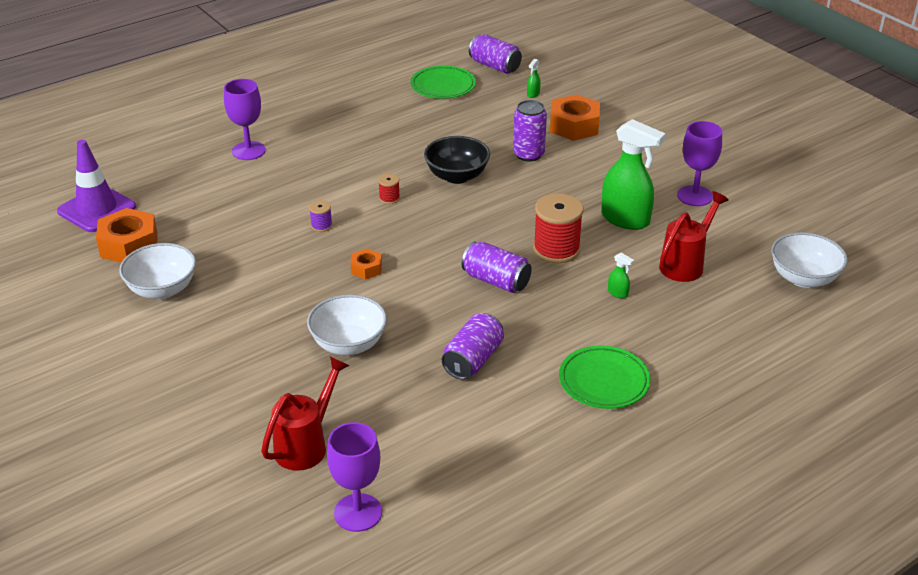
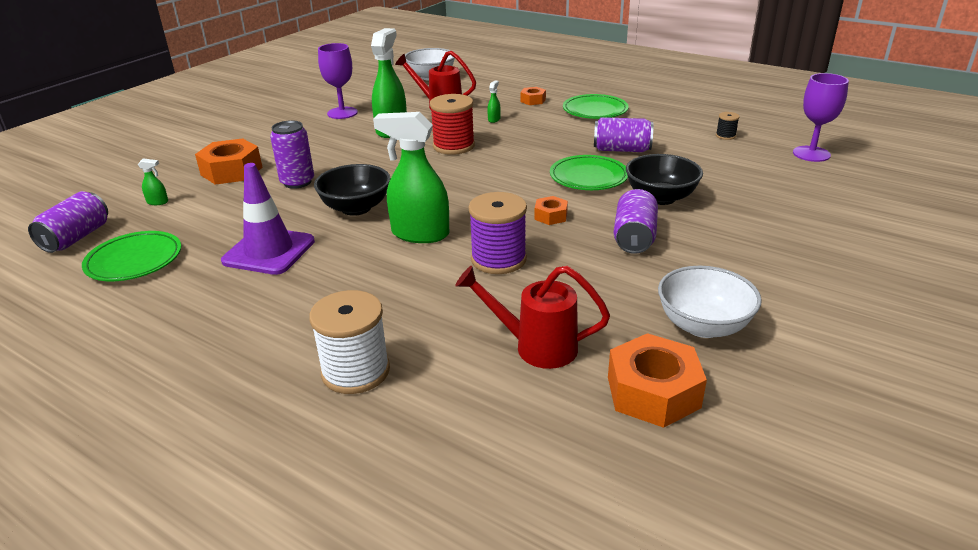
camera: 110 degrees left, 5 degrees down
purple traffic cone [57,140,136,232] -> purple traffic cone moved to [221,163,315,275]
purple goblet [224,79,266,160] -> white spool [309,290,390,394]
red watering can [261,357,350,470] -> red watering can moved to [455,265,610,369]
white bowl [307,294,387,355] -> black bowl [626,154,703,205]
purple spool [309,200,332,232] -> purple spool [468,192,527,274], size x2.13
red spool [378,174,400,204] -> green spray bottle [373,112,449,243]
purple can [462,242,532,293] -> purple can moved to [613,189,658,254]
none -> orange nut [520,87,546,105]
none -> green plate [550,155,628,190]
none -> black spool [716,112,740,140]

